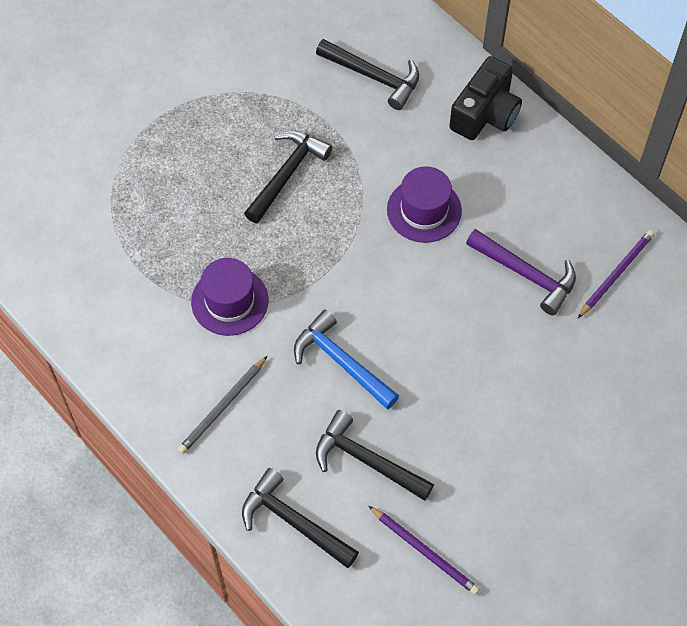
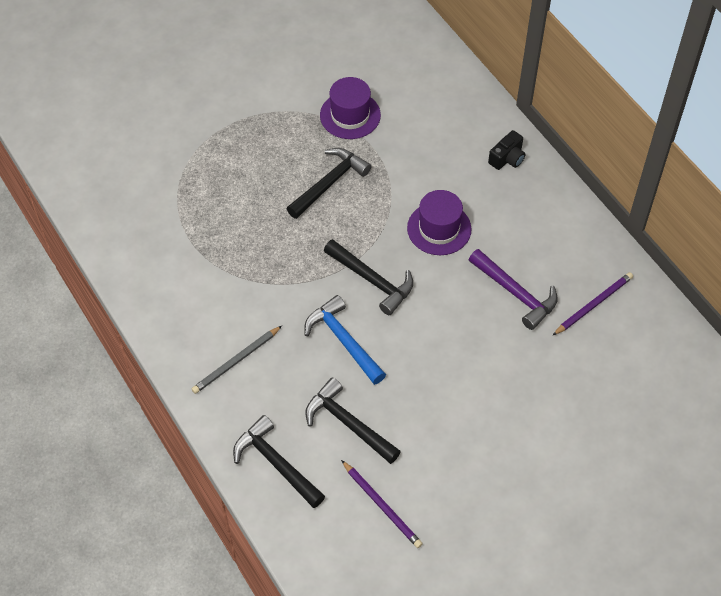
camera: 10 degrees right, 5 degrees down
purple hat [191,258,268,336] -> purple hat moved to [320,77,381,139]
black hammer [316,39,419,110] -> black hammer moved to [324,239,413,315]
black camera [450,56,522,140] -> black camera [488,130,526,170], size x0.58

